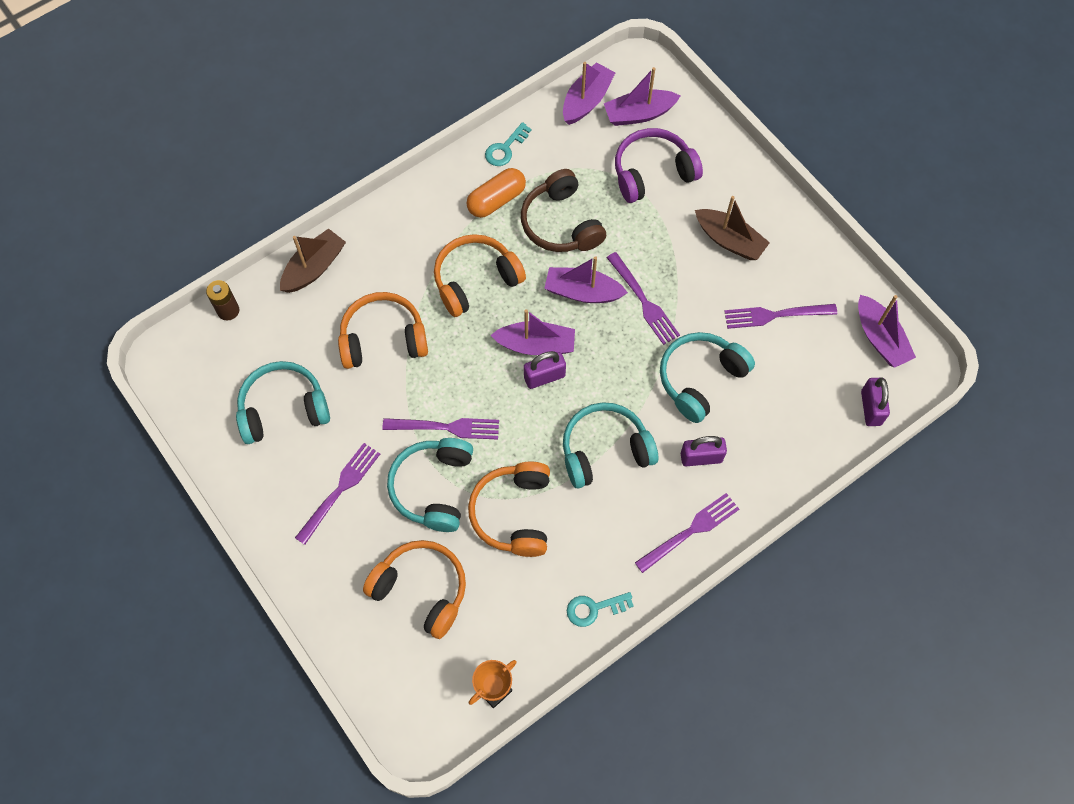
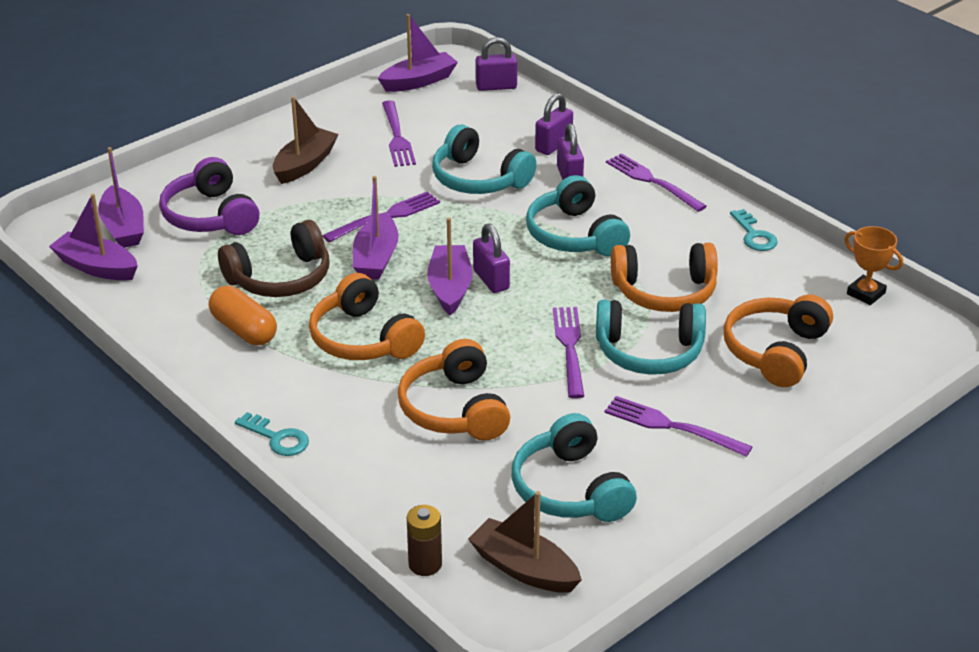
camera: 95 degrees left, 30 degrees down
brown boat [280,229,346,293] -> brown boat moved to [468,491,582,593]
turquoise key [485,122,531,166] -> turquoise key moved to [235,412,309,456]
none -> purple padlock [535,93,573,155]

